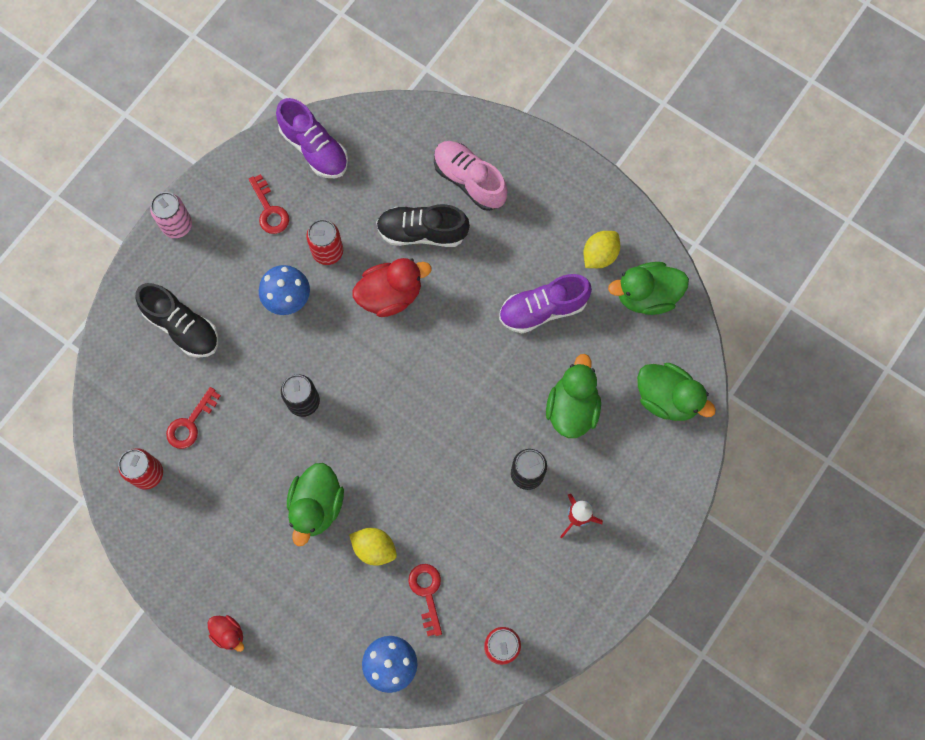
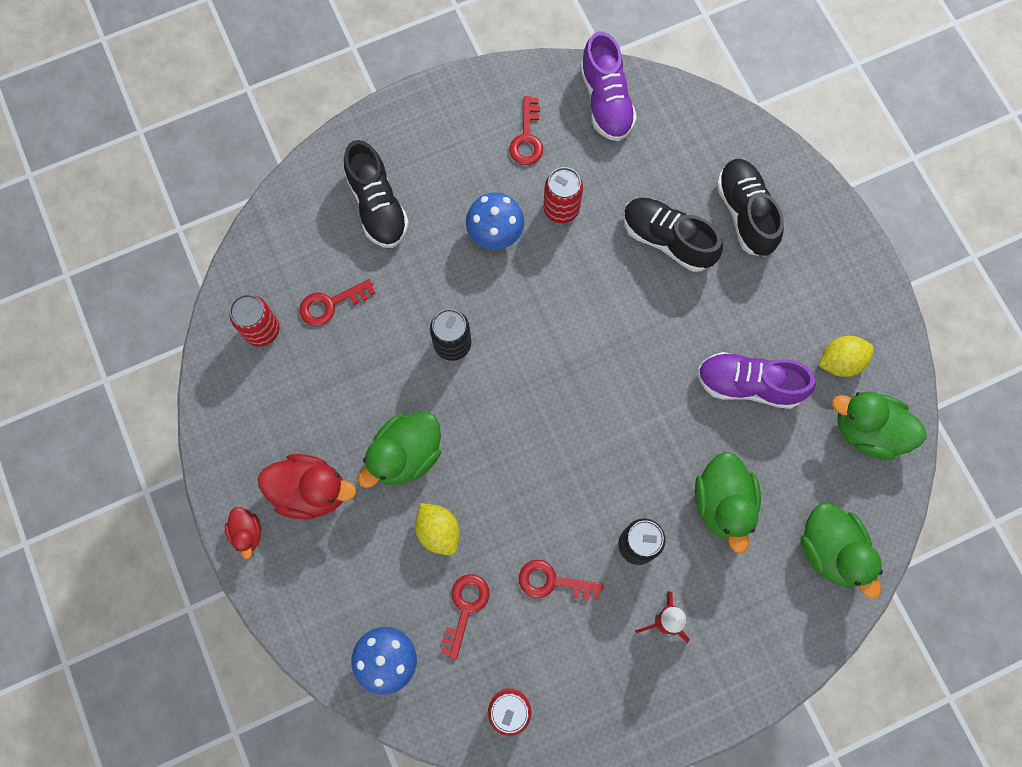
camera: 30 degrees right, 0 degrees up
pink can [150,192,192,238] -> none
red duck [352,258,432,317] -> red duck moved to [258,454,356,520]
pink shoe [434,141,508,211] -> black shoe [716,159,784,257]
green duck [546,354,601,438] -> green duck turned 135 degrees clockwise [695,452,761,553]
none -> red key [519,560,603,601]

